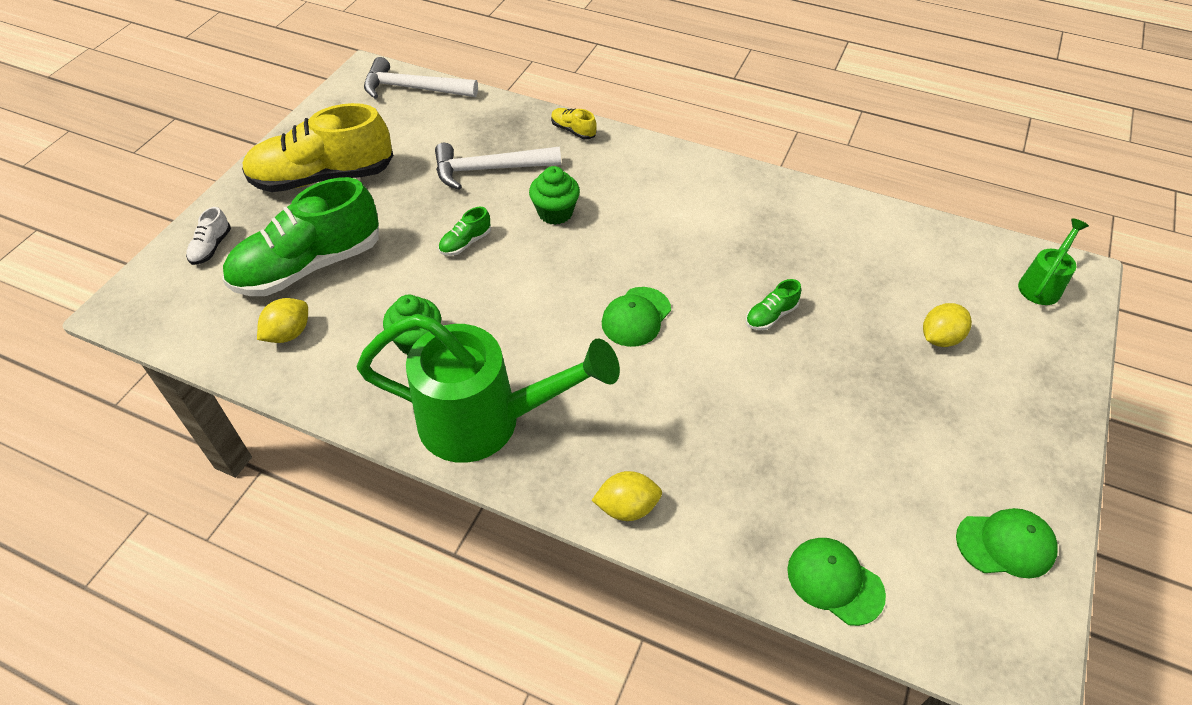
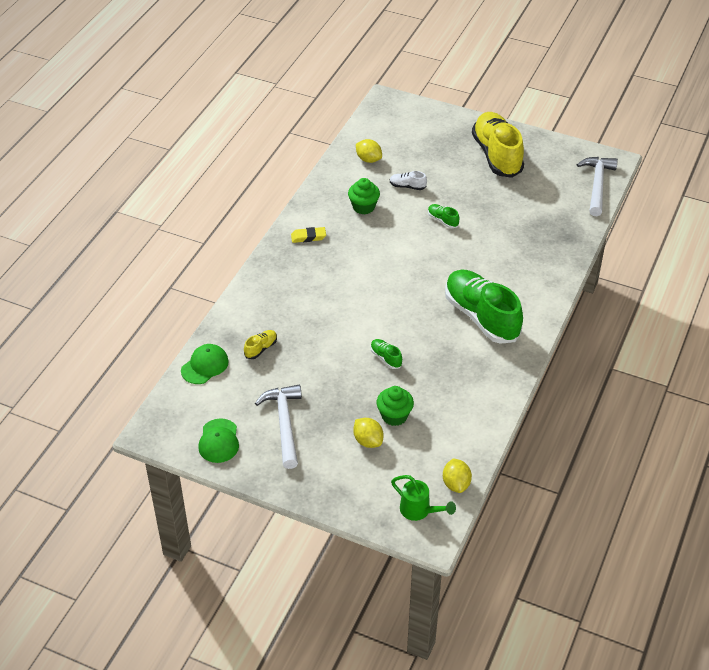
camera: 90 degrees right, 5 degrees down
white shoe [186,207,231,265] -> white shoe moved to [390,171,427,190]
green shoe [222,177,379,296] -> green shoe moved to [445,269,523,344]
green watering can [356,314,620,463] -> yellow eraser [291,227,326,243]
white hammer [435,143,561,190] -> white hammer moved to [255,385,302,469]
green cupcake [529,166,580,225] -> green cupcake moved to [376,386,414,426]
yellow shoe [551,108,597,140] -> yellow shoe moved to [244,330,277,359]
yellow lemon [592,471,662,521] -> yellow lemon moved to [443,458,472,493]
green cap [602,287,671,347] -> none

